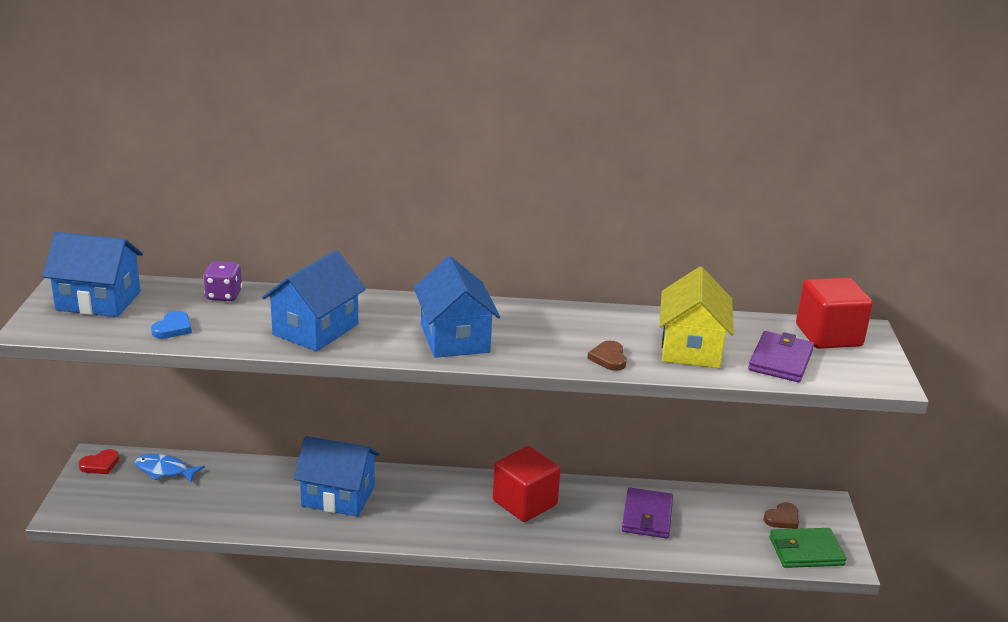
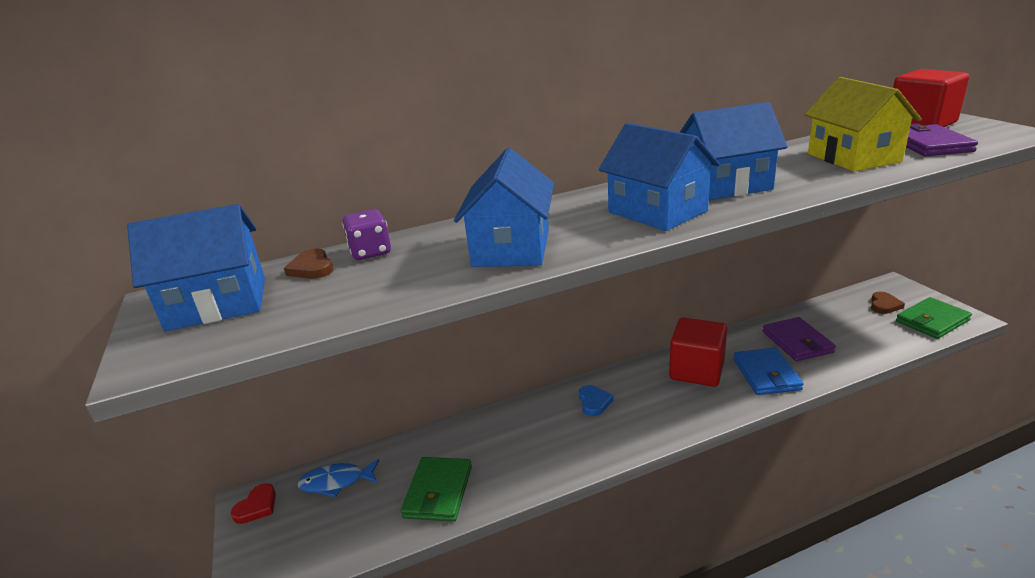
camera: 20 degrees left, 0 degrees up
blue heart [151,311,192,339] -> blue heart moved to [579,385,614,416]
blue house [294,436,380,517] -> blue house moved to [680,102,787,200]
brown heart [587,341,627,371] -> brown heart moved to [284,249,333,279]
none -> green wallet [401,457,472,522]
none -> blue wallet [733,348,804,395]

